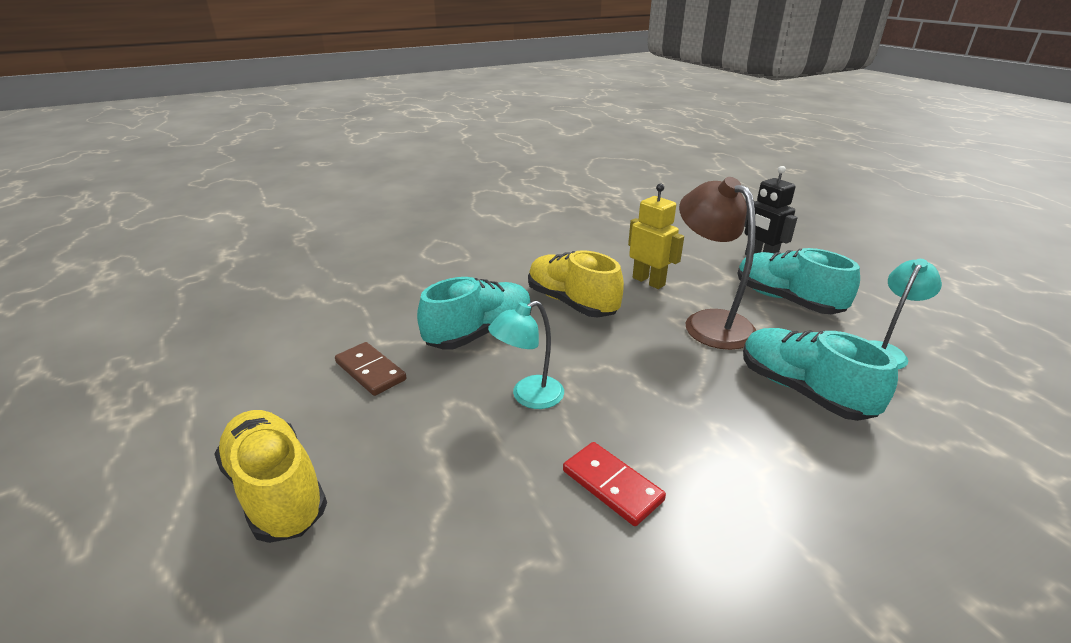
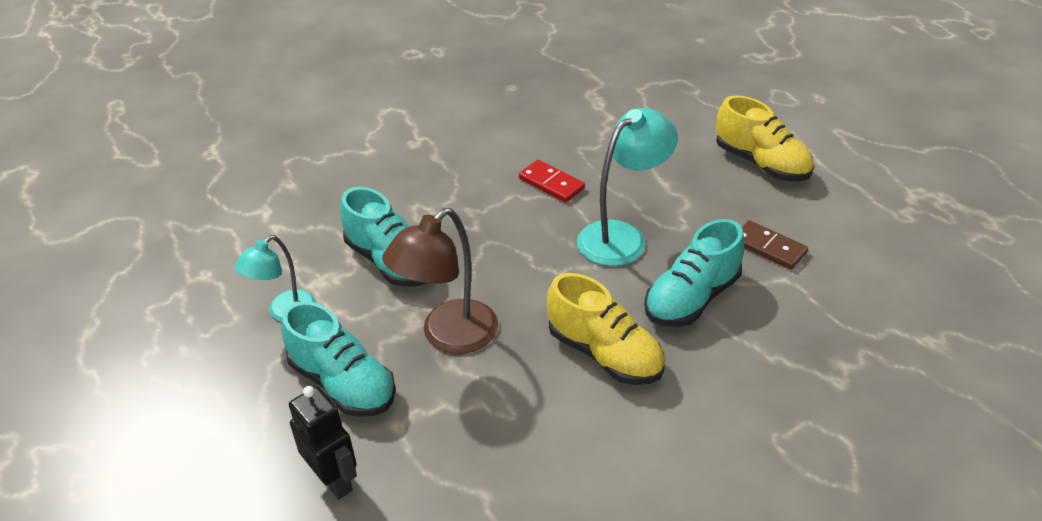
camera: 175 degrees right, 10 degrees up
turquoise lamp [488,300,564,409] -> turquoise lamp [577,108,678,266], size x1.57
yellow robot [628,183,684,289] -> none
brown lamp [679,177,756,350] -> brown lamp turned 75 degrees clockwise [382,208,498,354]

